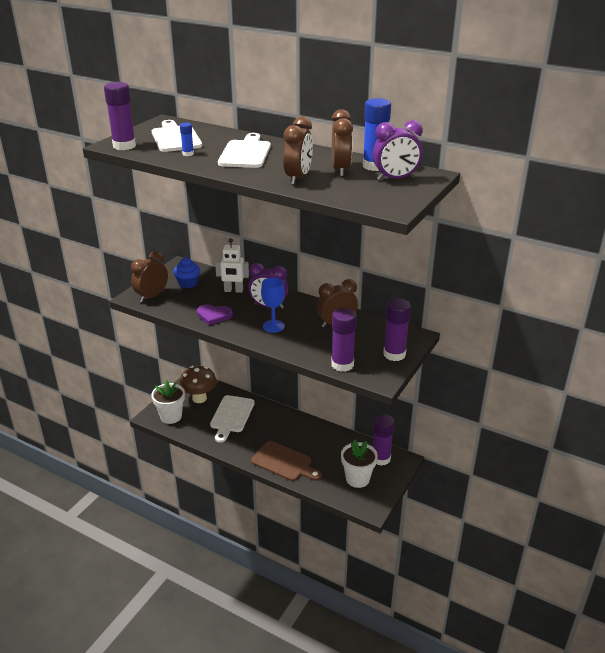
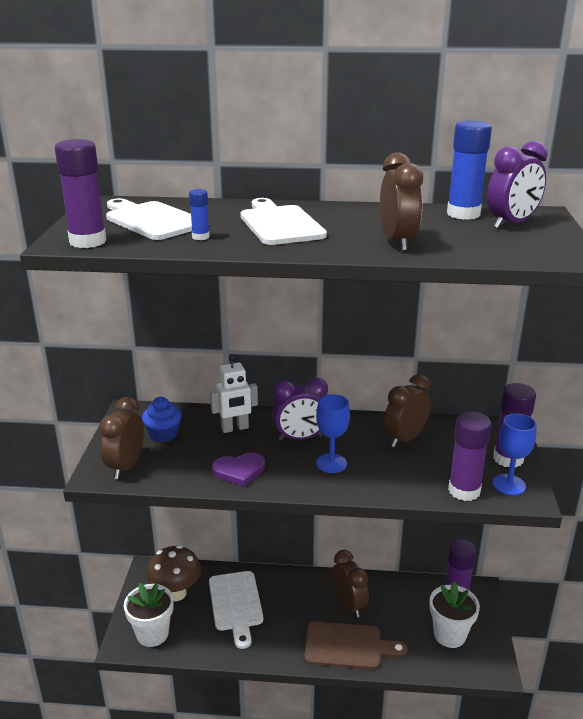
camera: 25 degrees left, 5 degrees down
brown clock [332,109,353,177] -> brown clock moved to [332,550,369,618]
none -> blue goblet [493,413,537,495]

